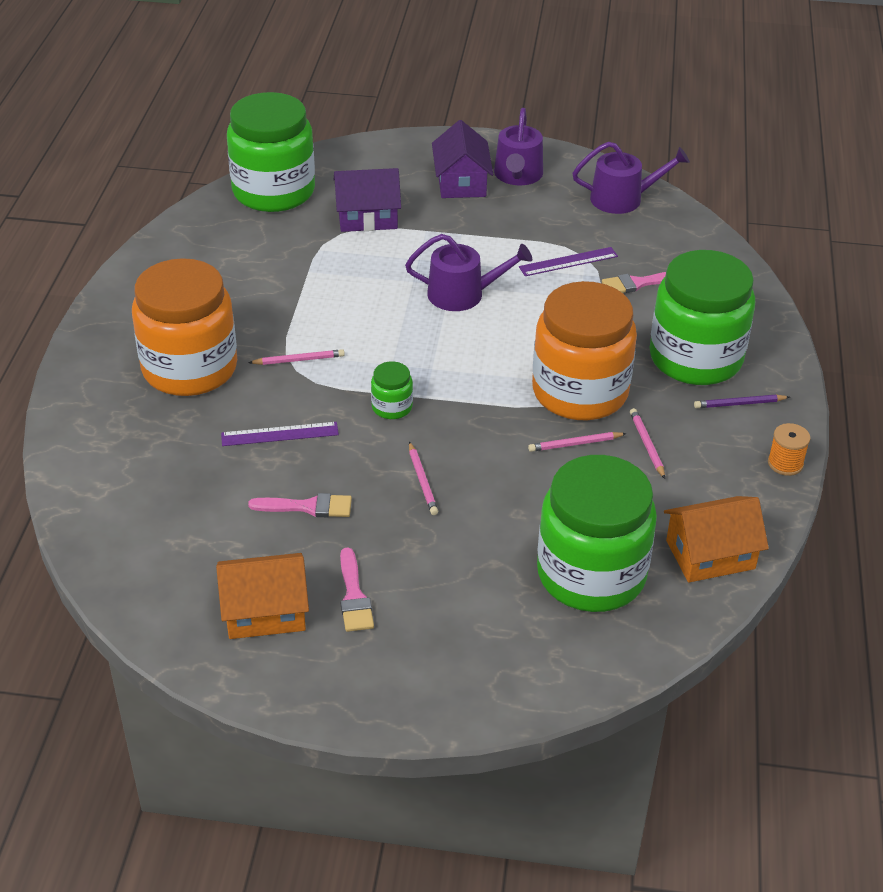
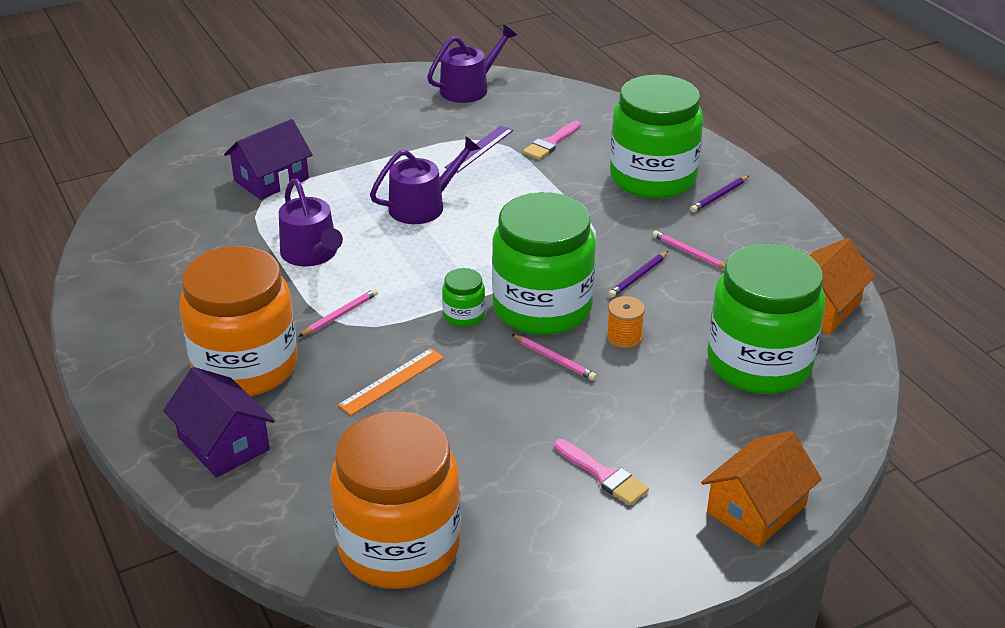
camera: 35 degrees left, 5 degrees down
orange house [216,553,309,639] -> orange house moved to [701,431,822,547]
purple ruler [221,422,339,446] -> orange ruler [338,348,444,415]
green jar [227,92,315,212] -> green jar moved to [492,192,596,335]
pink brush [248,493,352,517] -> none
purple house [432,120,493,198] -> purple house moved to [163,367,275,478]
purple watering can [494,108,543,185] -> purple watering can moved to [279,179,343,267]
pink pencil [528,432,627,452] -> purple pencil [608,251,669,298]
orange jar [532,281,637,420] -> orange jar moved to [330,411,461,589]
orange spool [768,423,811,476] -> orange spool moved to [606,296,645,349]

